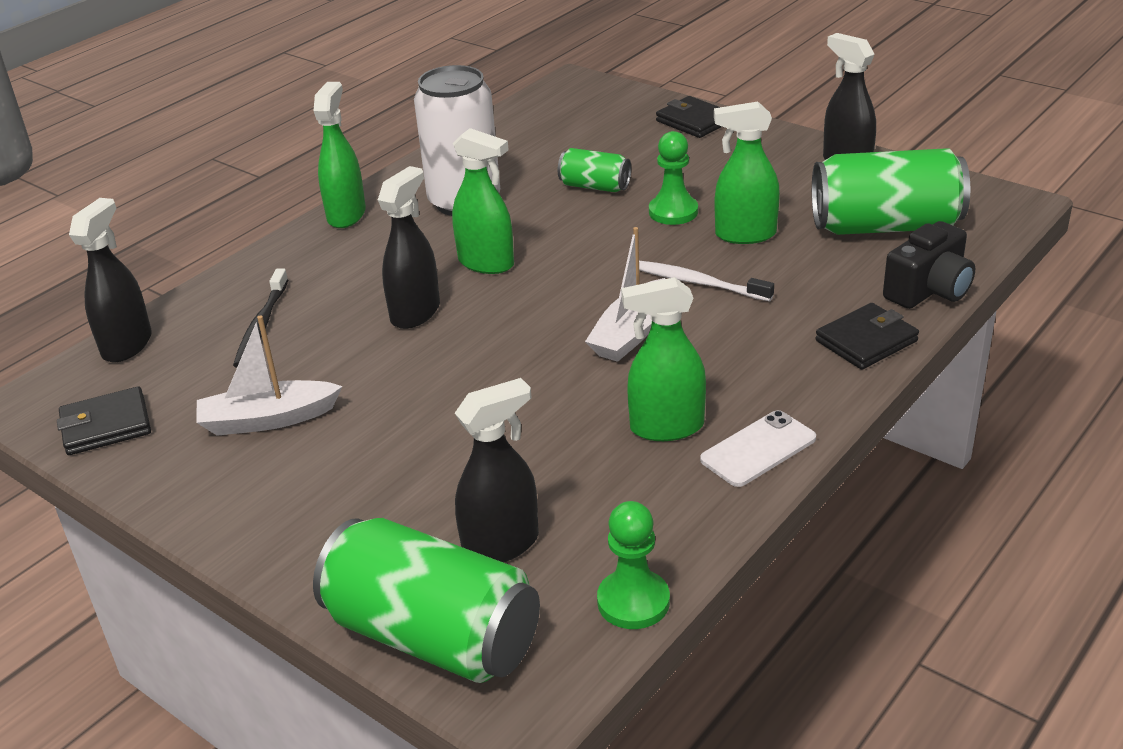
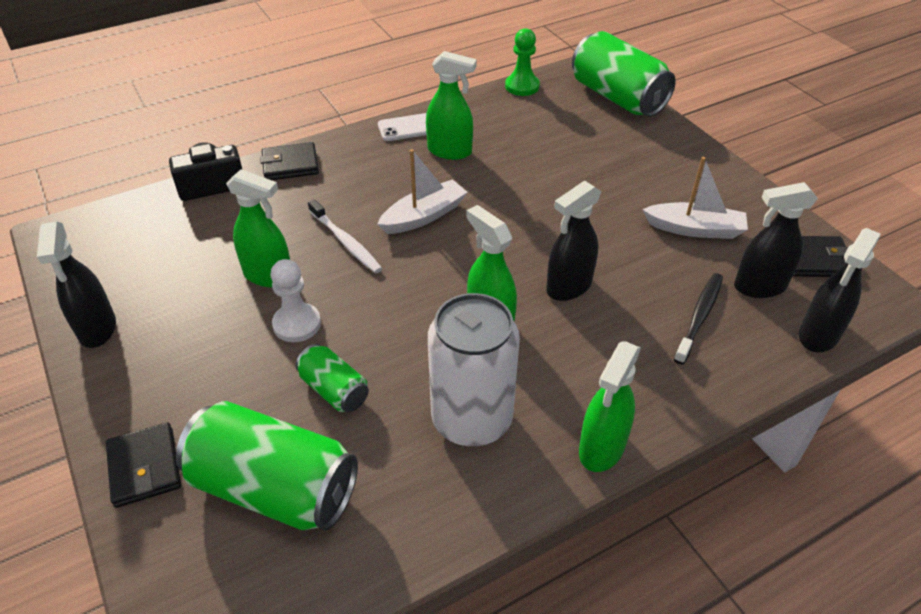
camera: 160 degrees left, 10 degrees up
black spray bottle [455,378,539,563] -> black spray bottle moved to [734,182,818,298]
green pawn [649,131,698,225] -> white pawn [270,259,321,342]
green can [812,148,970,235] -> green can moved to [176,401,358,531]

